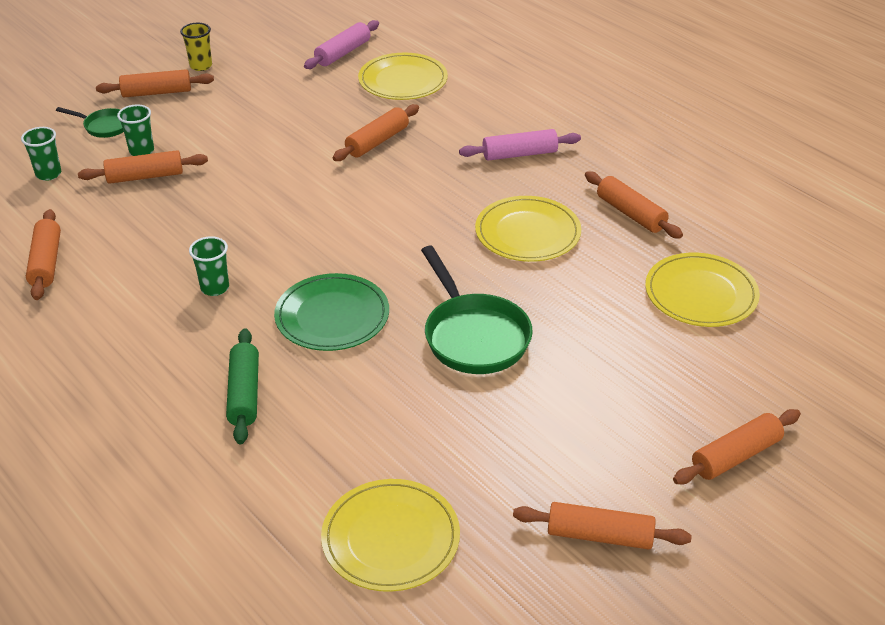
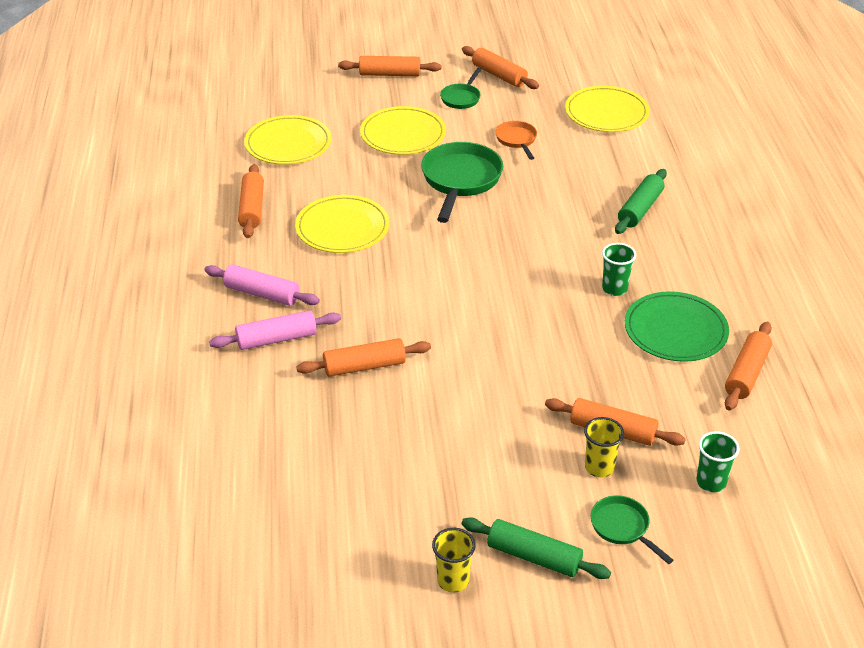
camera: 145 degrees left, 0 degrees up
orange rolling pin [96,69,214,97] -> green rolling pin [461,517,611,579]
green cup [117,104,154,156] -> yellow cup [584,417,624,477]
green plate [274,273,389,351] -> green plate moved to [625,291,729,362]
pink rolling pin [304,20,379,69] -> pink rolling pin moved to [209,310,341,350]
yellow plate [358,53,448,100] -> yellow plate moved to [360,106,446,155]
none -> green pan [440,68,482,109]
none -> orange pan [495,121,537,160]

